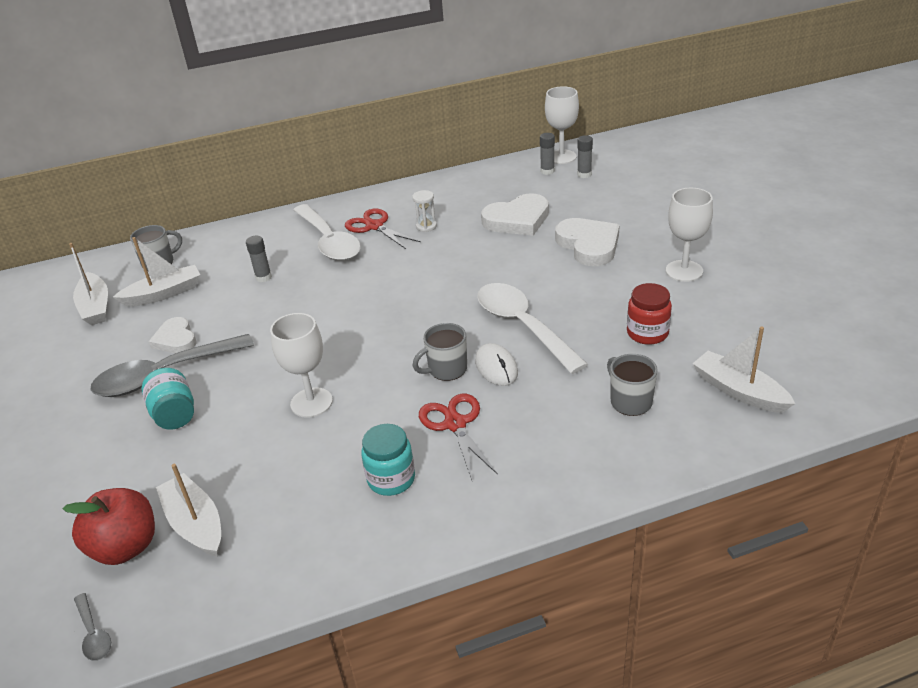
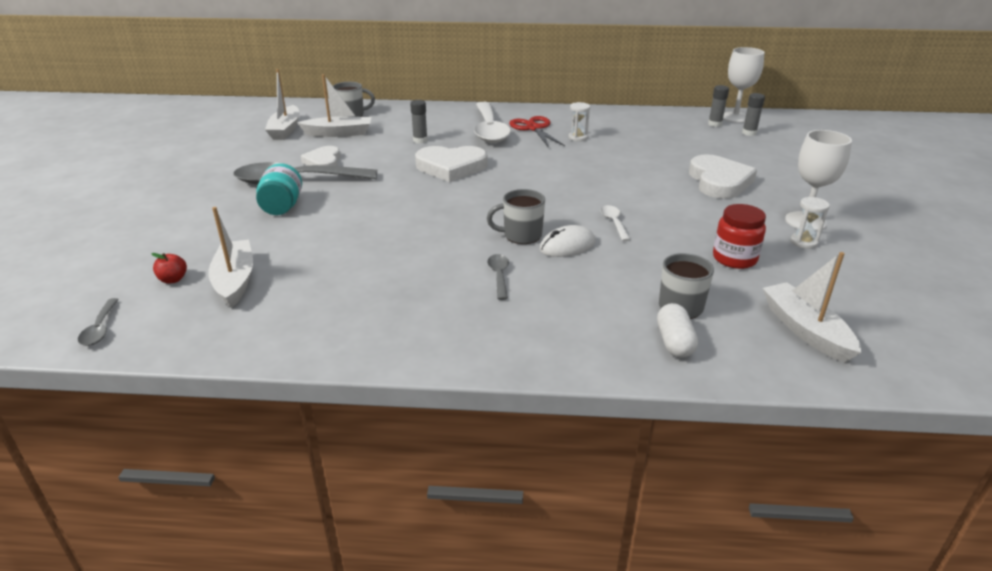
camera: 20 degrees right, 5 degrees down
red apple [63,488,155,565] -> red apple [151,253,187,284], size x0.45
white goblet [270,313,333,418] -> none
turquoise jar [361,424,415,496] -> none
red scissors [419,394,498,480] -> grey spoon [487,254,509,300]
white mouse [475,343,518,386] -> white mouse turned 60 degrees clockwise [540,225,595,257]
white spoon [477,283,588,374] -> white spoon [600,205,631,241], size x0.42
white heart [481,193,549,236] -> white heart moved to [415,146,488,182]
none -> white capsule [657,303,698,358]
none -> white hourglass [790,197,830,249]

